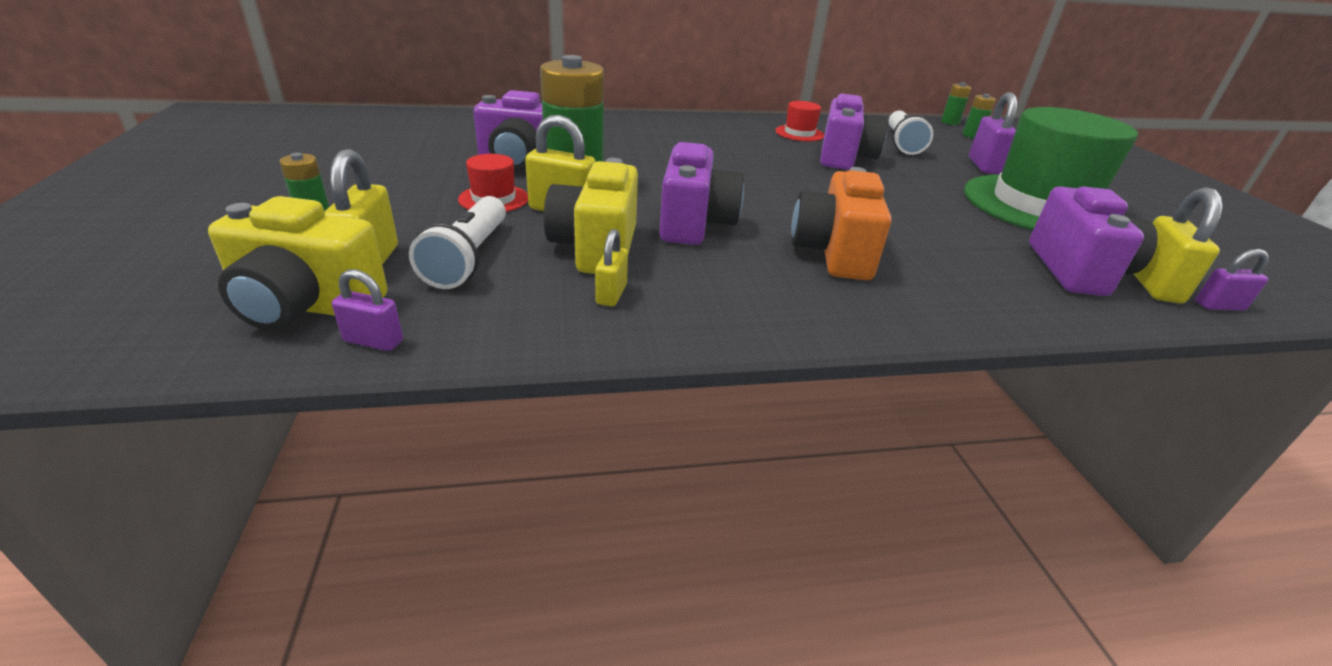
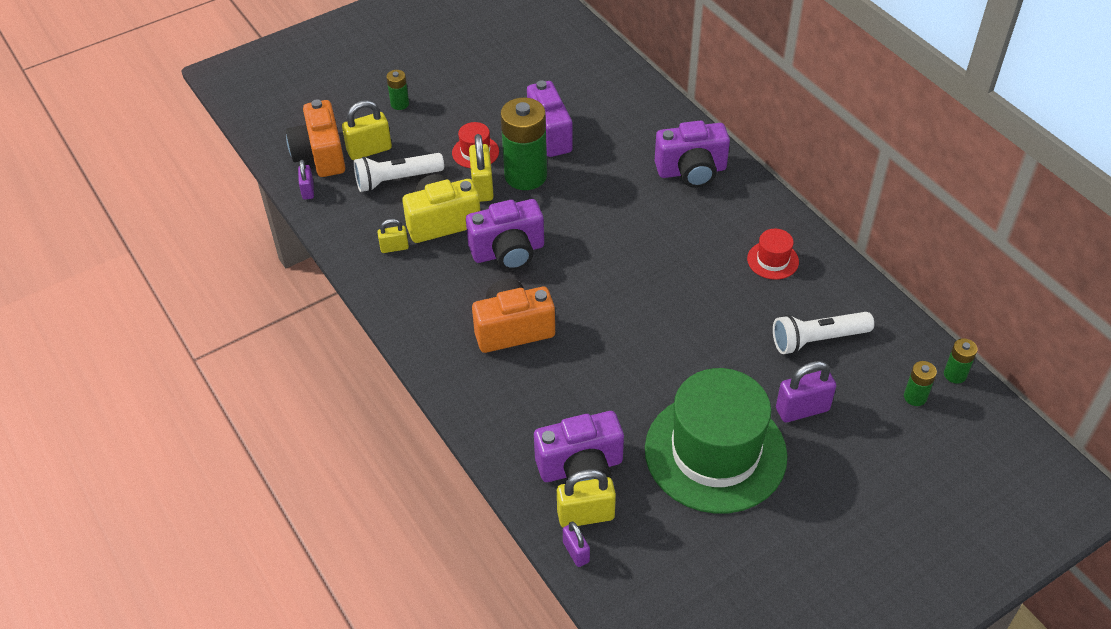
camera: 70 degrees right, 15 degrees up
yellow camera [208,196,388,331] -> orange camera [286,99,346,177]
purple camera [820,94,888,170] -> purple camera moved to [655,120,730,188]

